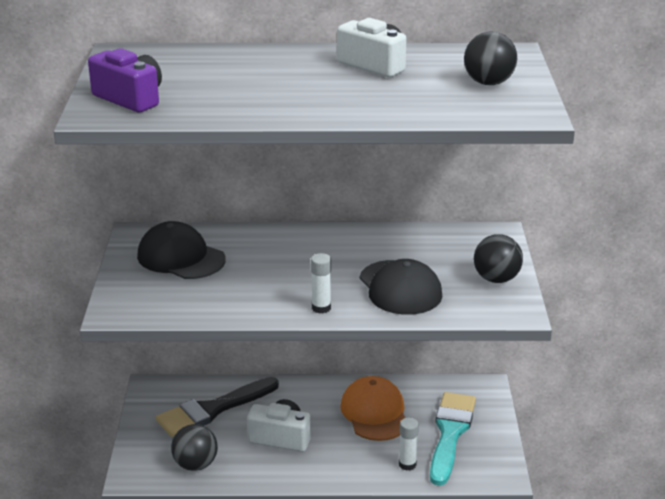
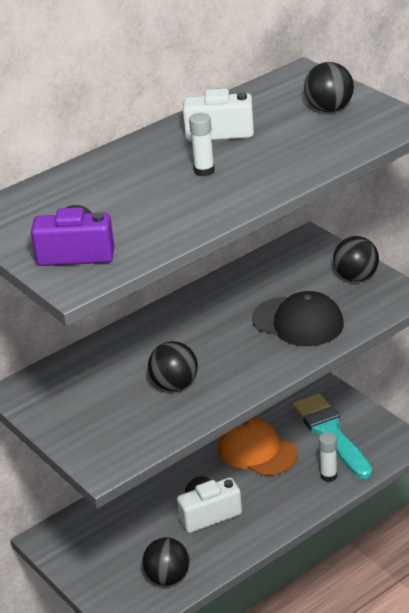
camera: 35 degrees left, 5 degrees up
black cap [137,221,226,279] -> none
black brush [156,377,279,437] -> none
white glue stick [311,253,331,314] -> white glue stick moved to [189,113,215,176]
none -> black ball [148,341,198,391]

